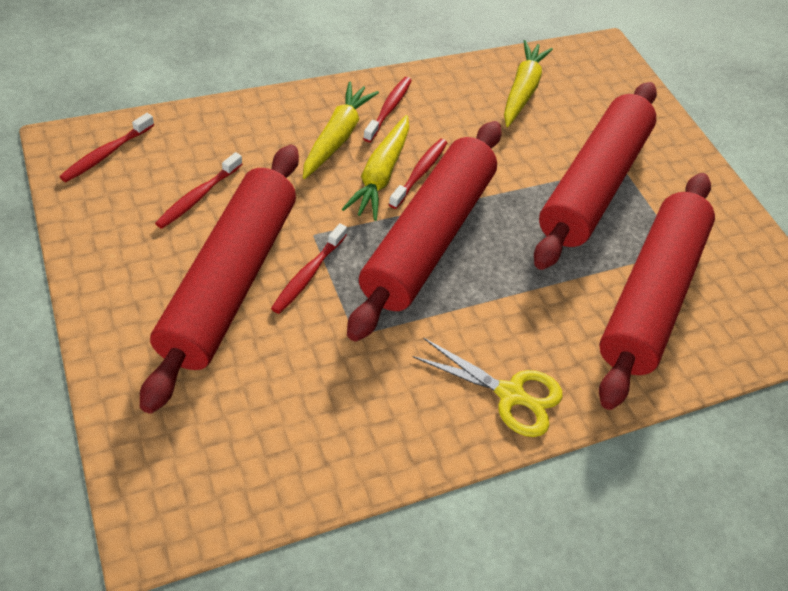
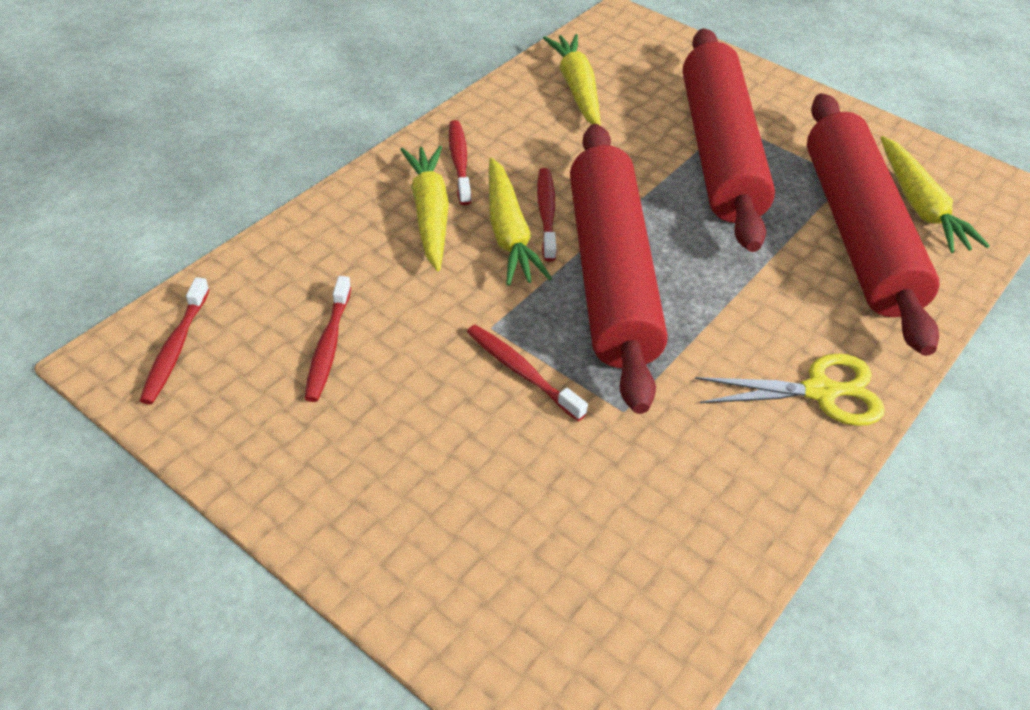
camera: 25 degrees left, 5 degrees down
red rolling pin [140,144,299,414] -> none
red toothbrush [271,223,347,314] -> red toothbrush turned 135 degrees clockwise [467,325,588,421]
none -> yellow carrot [881,136,990,253]

